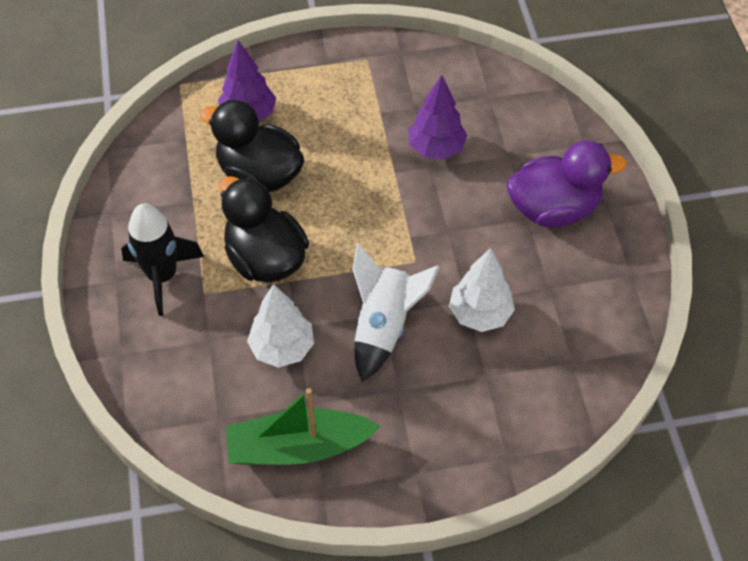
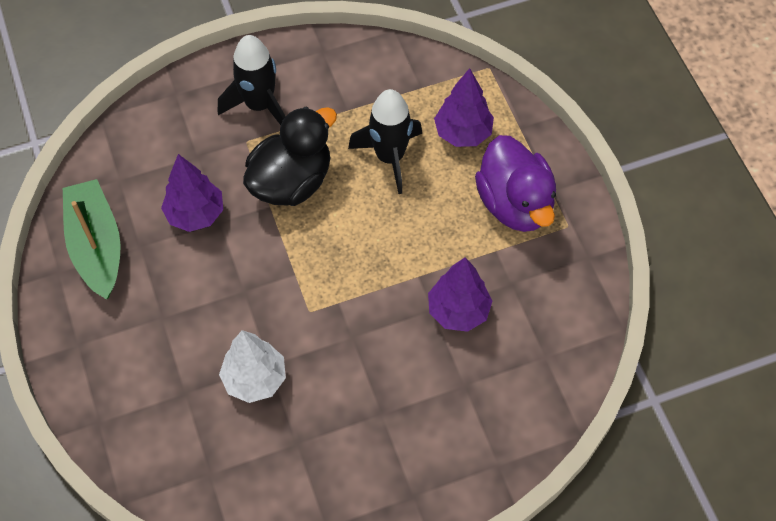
camera: 80 degrees right, 5 degrees up
black duck [200,100,304,192] -> black rocket [348,89,422,194]
white tree [247,284,314,368] -> purple tree [161,154,223,232]
white rocket [352,243,439,382] -> none
purple duck [507,141,627,228] -> purple duck moved to [475,135,556,232]

